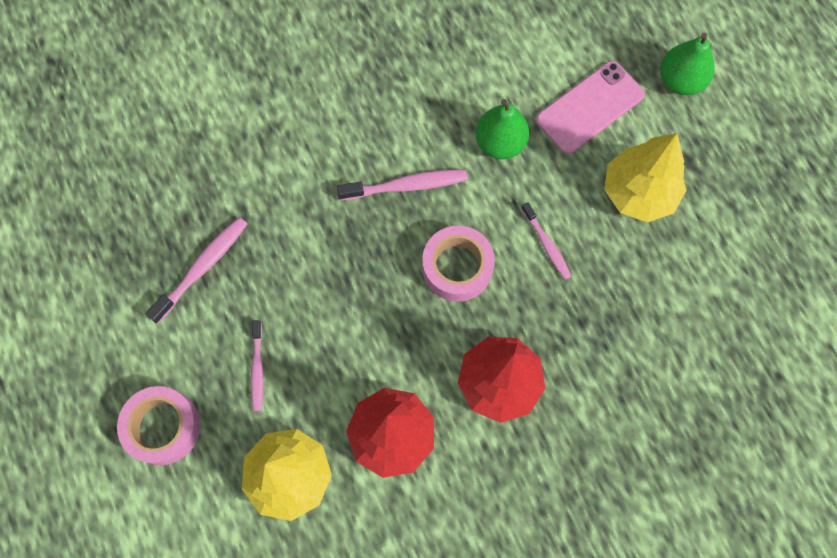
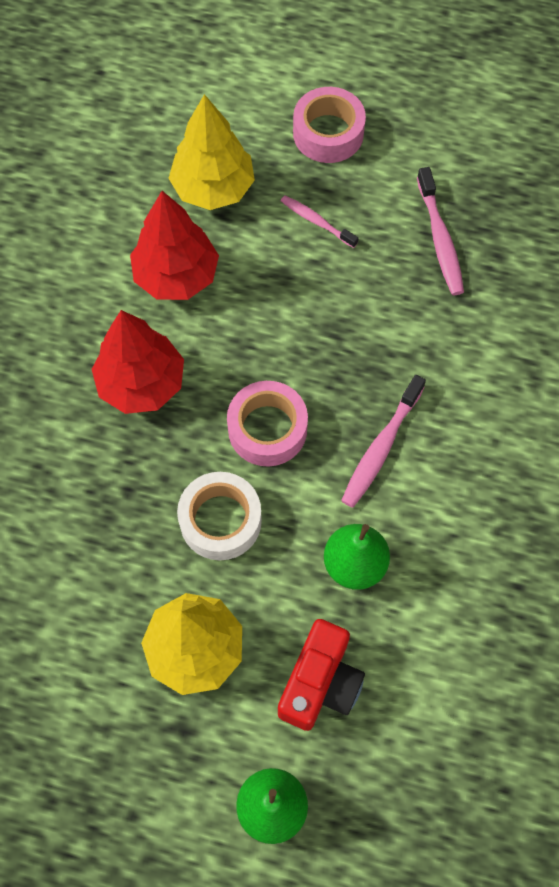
camera: 130 degrees right, 5 degrees down
pink toothbrush [521,202,571,280] -> white tape [177,472,262,560]
pink phone [536,61,645,154] -> red camera [278,619,365,731]

